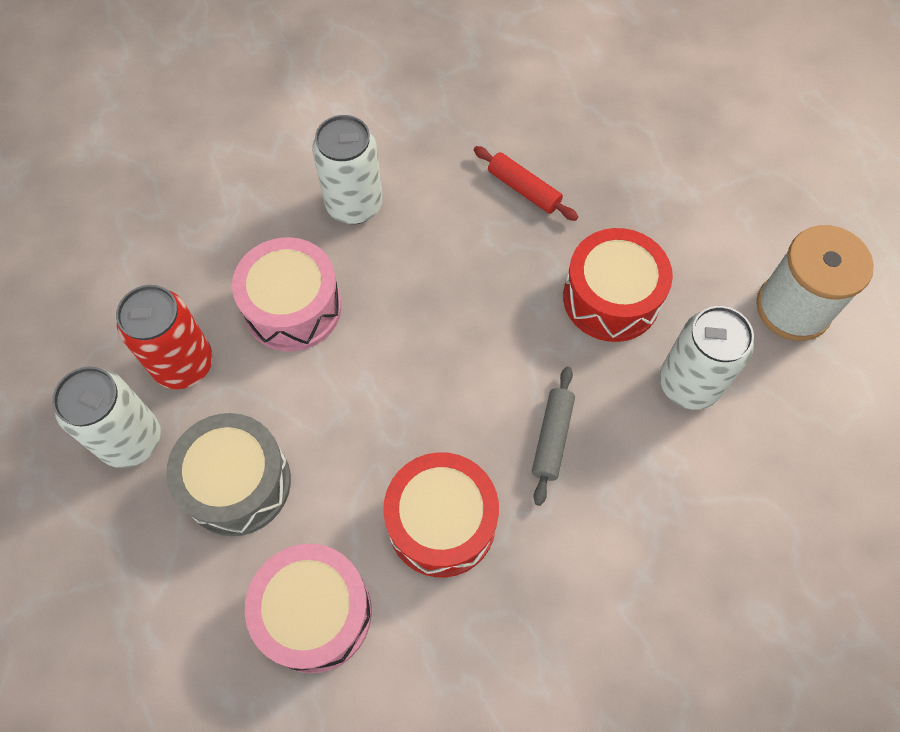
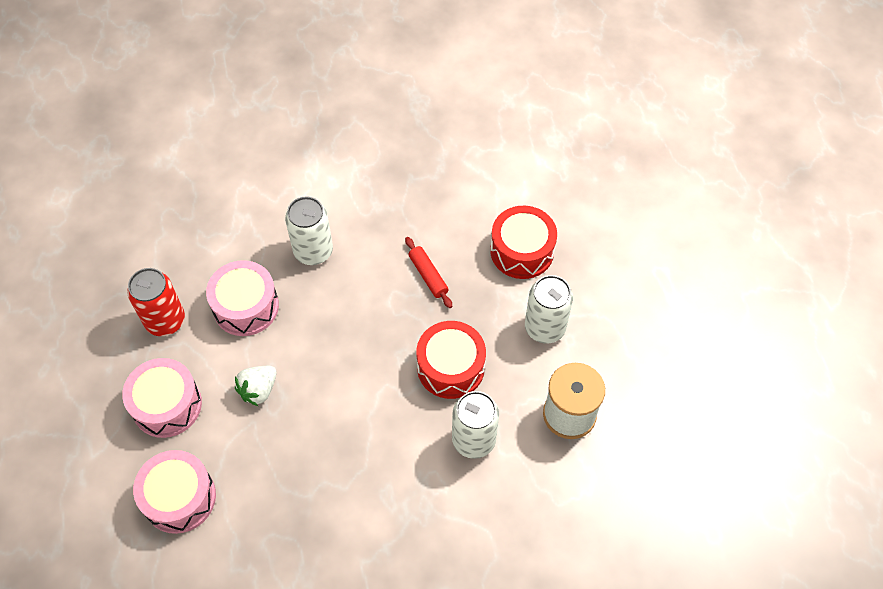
camera: 20 degrees right, 5 degrees down
white can [52,367,161,468] -> white can moved to [525,275,573,343]
grey drum [166,413,291,536] -> pink drum [122,358,202,438]
red drum [383,452,499,577] -> red drum moved to [490,206,557,279]
grey rolling pin [532,367,575,506] -> none
none -> white strawberry [235,366,277,406]

